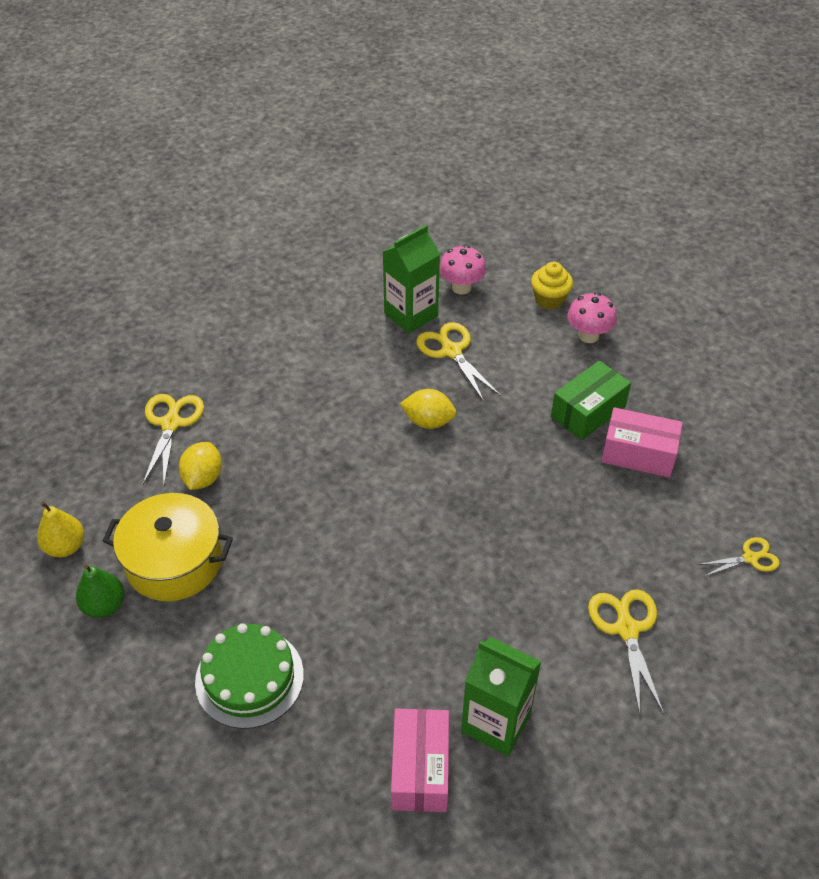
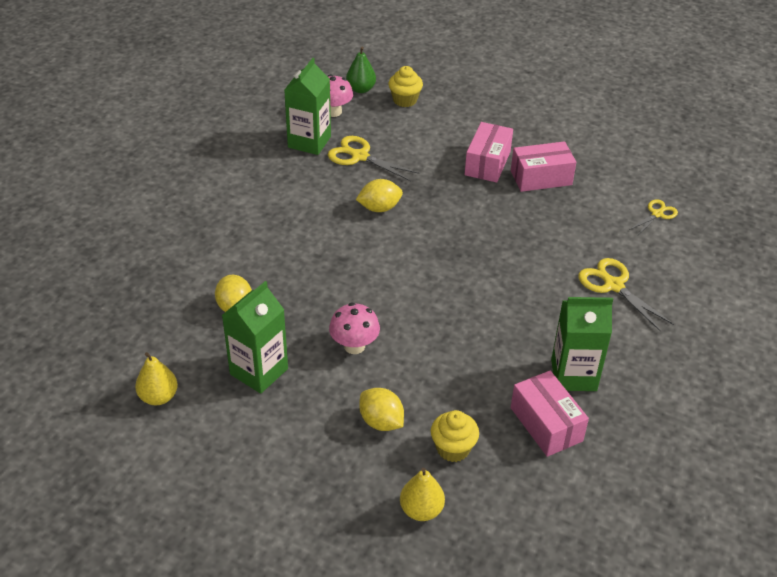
camera: 30 degrees left, 5 degrees down
green pear [76,564,124,618] -> green pear moved to [346,47,376,93]
yellow pot [103,493,233,601] -> green carton [222,281,288,394]
yellow scissors [142,394,204,485] -> none
green cake [195,623,304,729] -> yellow lemon [359,388,404,431]
green box [551,361,631,440] -> pink box [465,122,513,183]
pink mushroom [567,292,617,343] -> pink mushroom moved to [329,303,380,354]
none -> yellow pear [400,468,445,521]
none -> yellow cupcake [431,410,479,462]

